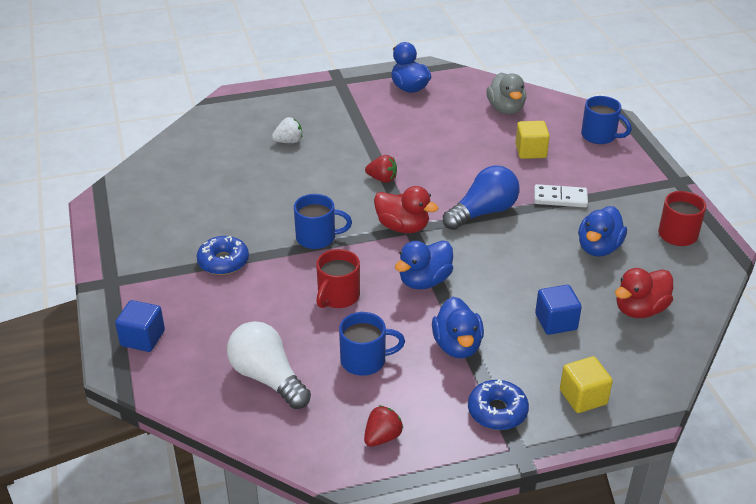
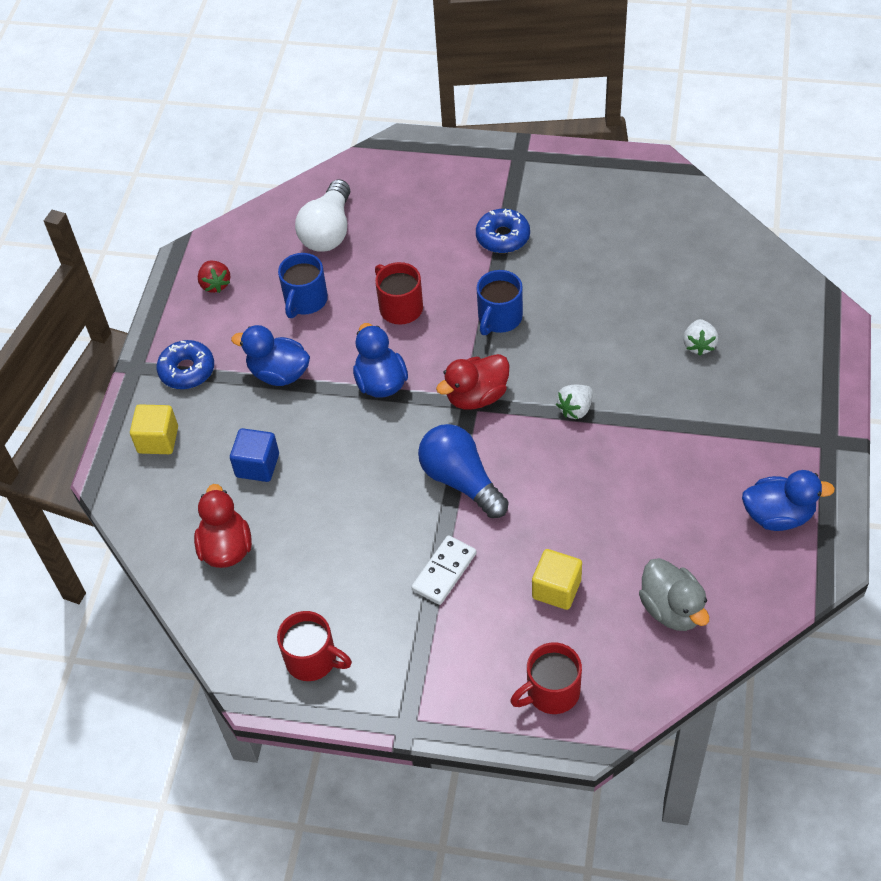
camera: 120 degrees right, 15 degrees up
blue cube [115,300,165,352] -> none
white light bulb [227,321,311,409] -> white light bulb turned 120 degrees clockwise [295,179,350,252]
red strawberry [365,155,397,183] -> white strawberry [556,385,593,419]
blue light bulb [443,166,520,230] -> blue light bulb turned 150 degrees clockwise [418,424,509,518]
grey duck [486,72,526,114] -> grey duck turned 135 degrees counterclockwise [639,558,709,631]
blue duck [578,206,627,257] -> none
blue mug [581,96,632,144] -> red mug [510,642,582,714]

